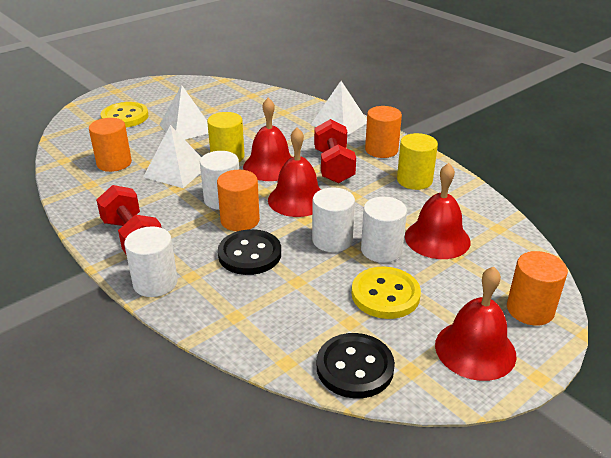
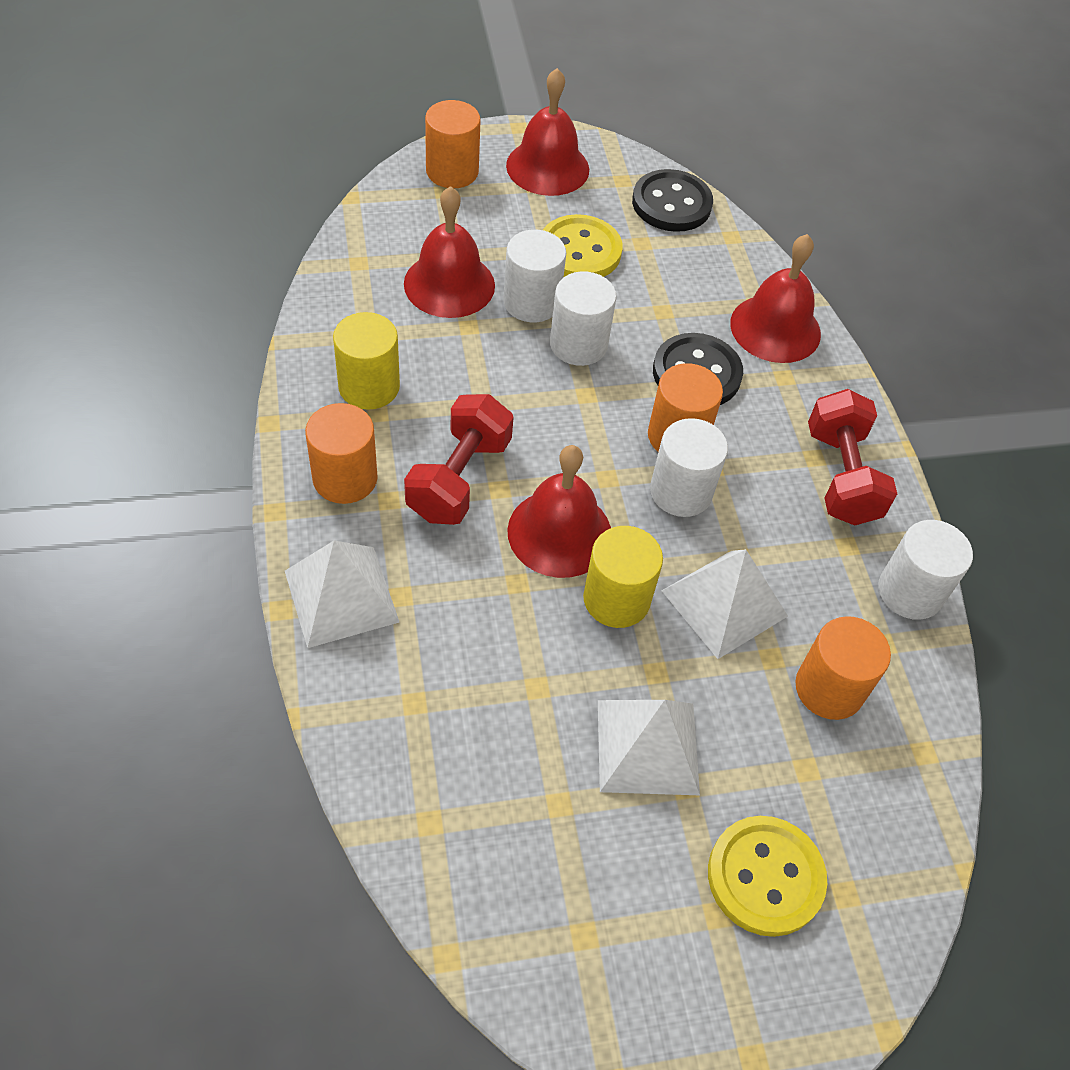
camera: 155 degrees left, 20 degrees up
white cylinder [124,226,178,297] -> white cylinder moved to [878,520,973,620]
red bell [268,127,321,217] -> red bell moved to [730,234,821,363]

